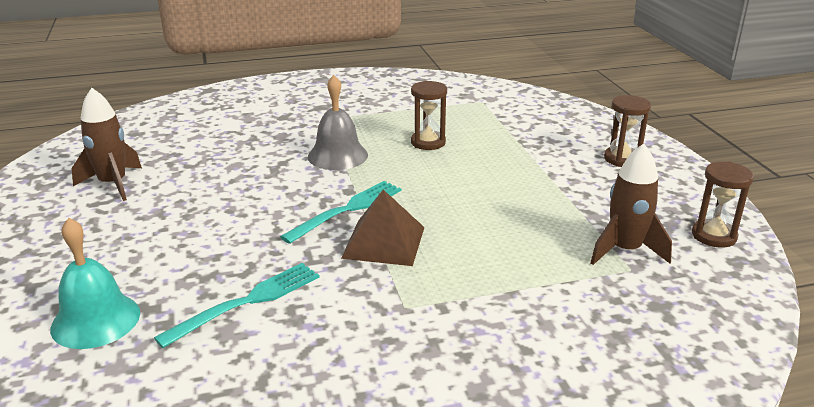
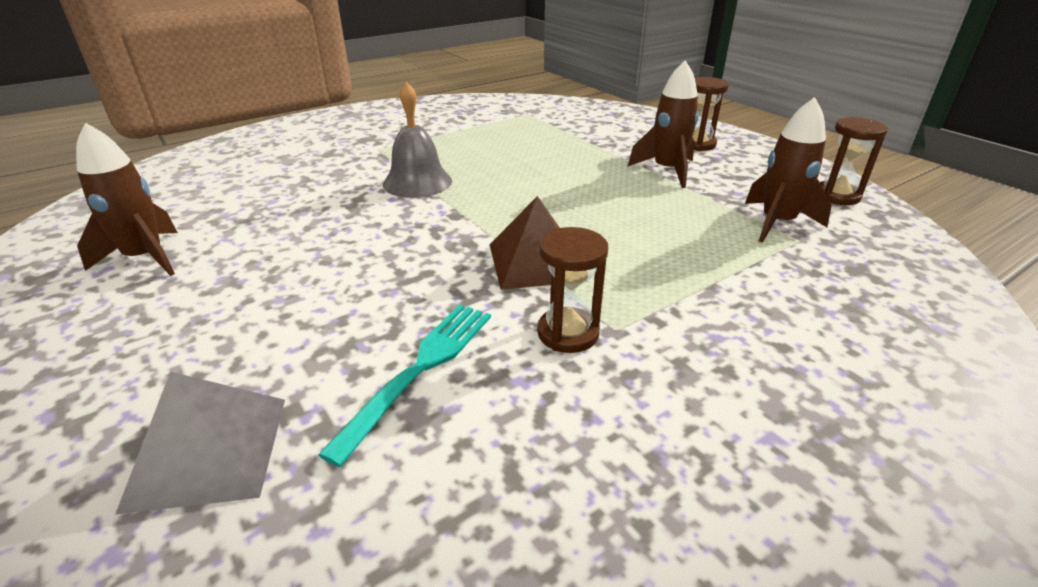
camera: 20 degrees left, 5 degrees up
turquoise bell [50,218,140,349] -> grey pyramid [115,372,285,515]
turquoise fork [280,181,402,244] -> none
brown hourglass [411,81,447,150] -> brown hourglass moved to [537,227,608,353]
none -> brown rocket [628,61,699,188]

